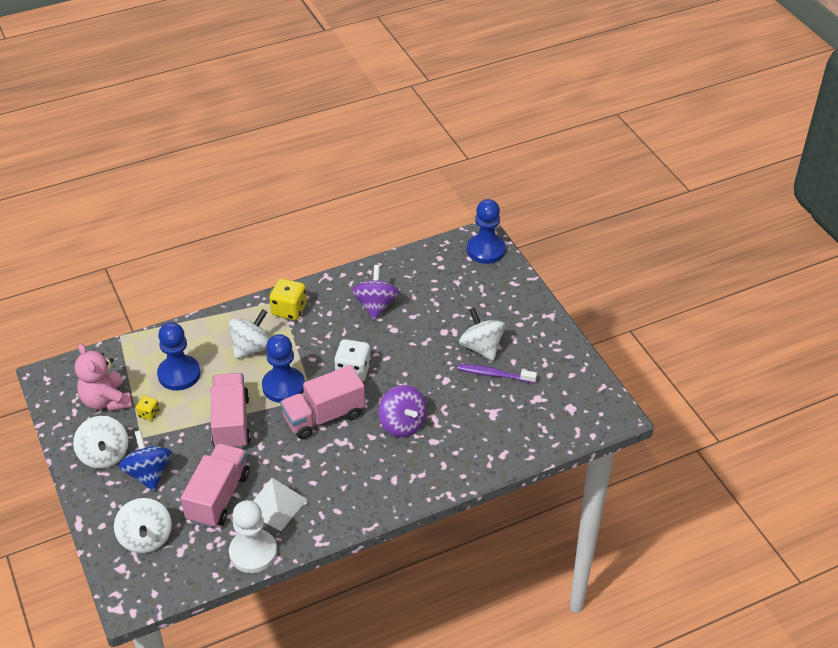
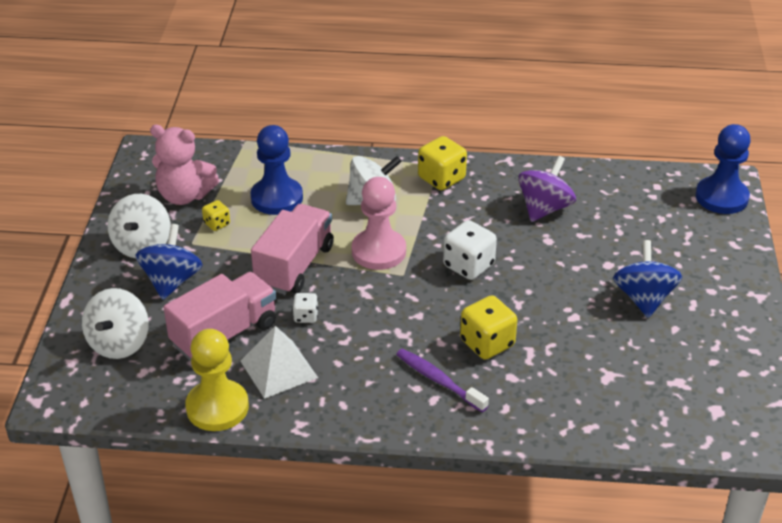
camera: 30 degrees right, 5 degrees down
pink teddy bear [75,343,132,412] -> pink teddy bear turned 75 degrees counterclockwise [150,125,219,205]
white pawn [229,500,277,573] -> yellow pawn [185,329,249,431]
blue pawn [262,334,305,403] -> pink pawn [352,177,406,270]
pink truck [280,365,365,439] -> none
purple spinning top [379,385,427,437] -> yellow dice [460,295,517,360]
purple toothbrush [457,364,537,383] -> purple toothbrush moved to [396,349,489,412]
white spinning top [459,307,505,361] -> blue spinning top [613,240,682,318]
none -> white dice [293,293,318,323]

